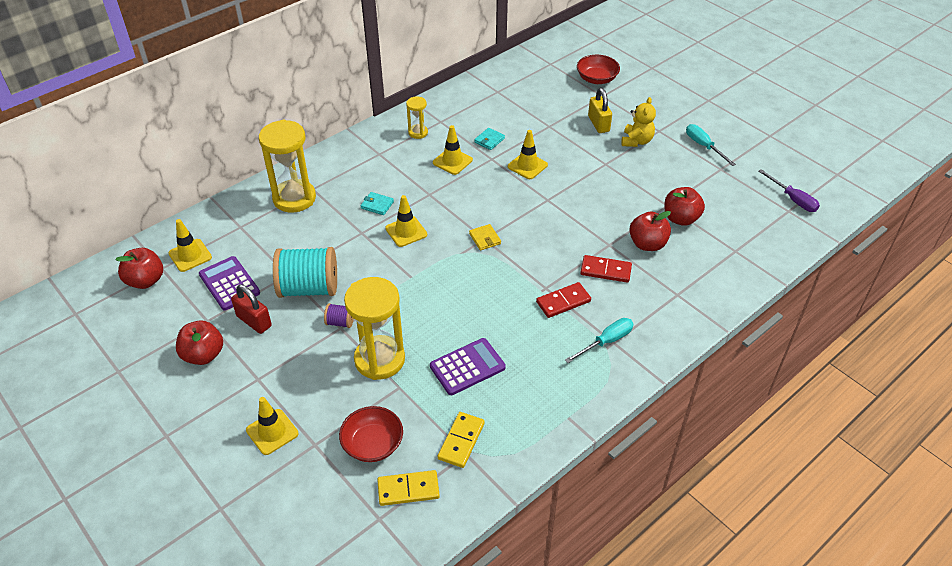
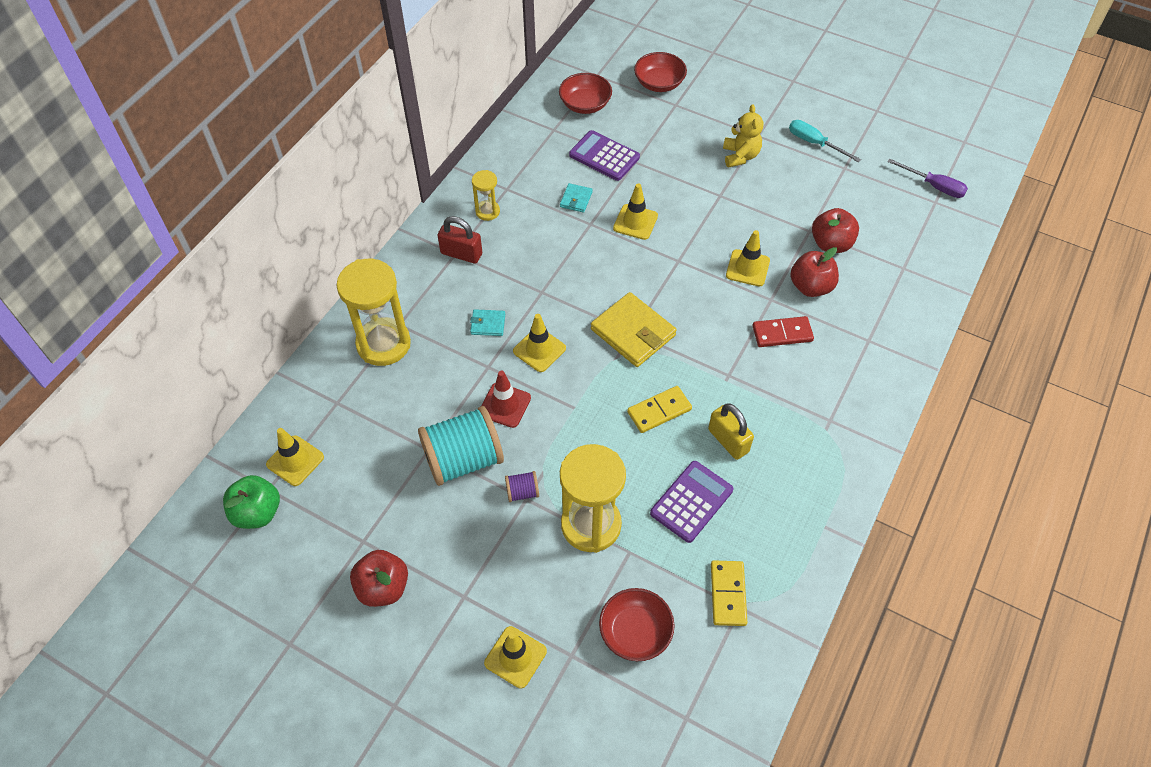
camera: 20 degrees left, 10 degrees up
red apple [115,248,163,289] -> green apple [223,475,280,529]
purple calculator [199,256,260,311] -> purple calculator moved to [569,130,640,181]
red padlock [231,285,272,334] -> red padlock moved to [437,216,482,264]
yellow domino [377,470,440,506] -> yellow domino moved to [627,386,692,433]
yellow traffic cone [433,125,473,175] -> yellow traffic cone moved to [726,230,770,286]
yellow wallet [469,224,501,251] -> yellow wallet [591,292,677,367], size x2.03
red domino [536,282,591,318] -> none
turquoise screwdriver [565,318,634,363] -> none
yellow padlock [588,88,612,133] -> yellow padlock moved to [708,403,754,460]
none -> red traffic cone [481,371,531,428]
none -> red bowl [559,73,612,114]

